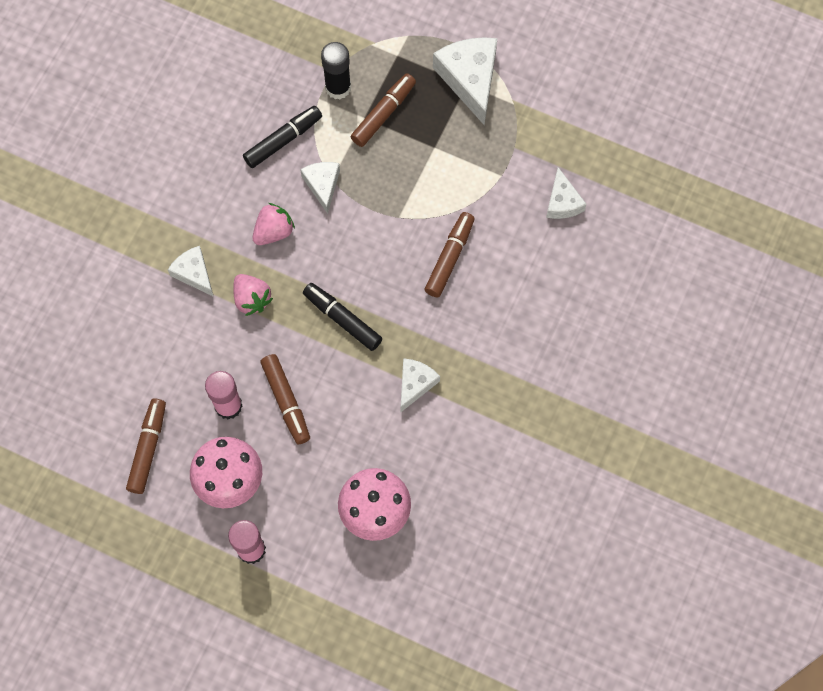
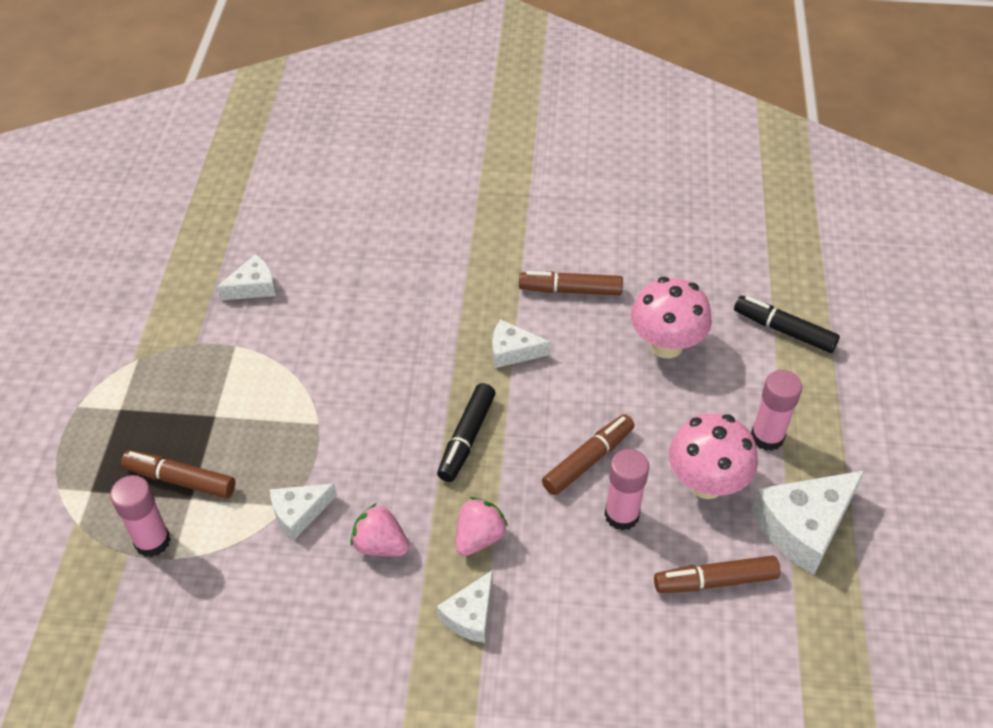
camera: 110 degrees left, 20 degrees down
black marker [243,106,322,168] -> black marker moved to [734,296,840,353]
black glue stick [321,42,351,99] -> pink glue stick [110,475,171,557]
brown marker [425,212,475,297] -> brown marker moved to [519,271,623,295]
white cheese [433,37,497,125] -> white cheese moved to [752,470,865,575]

